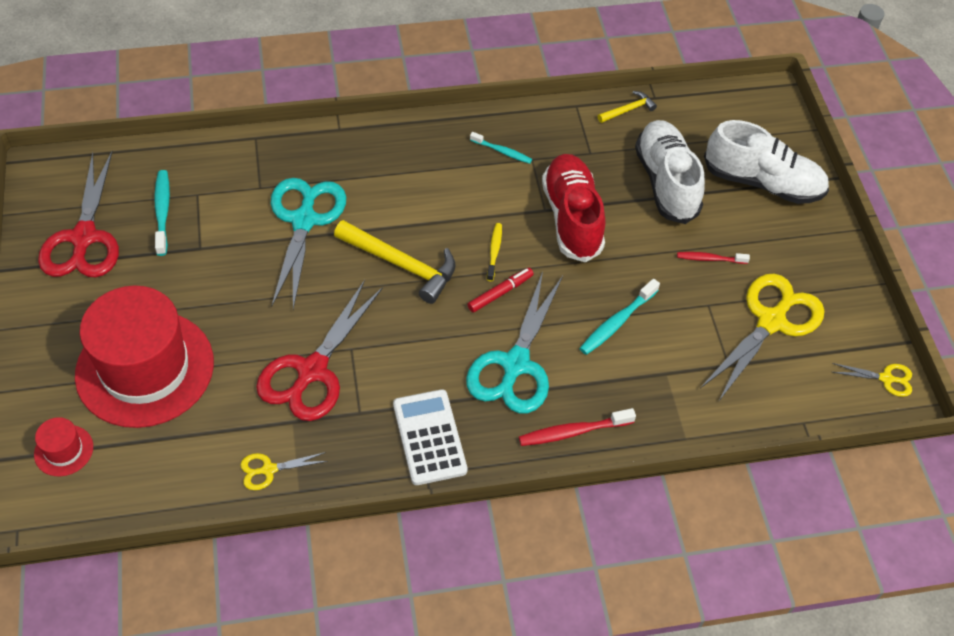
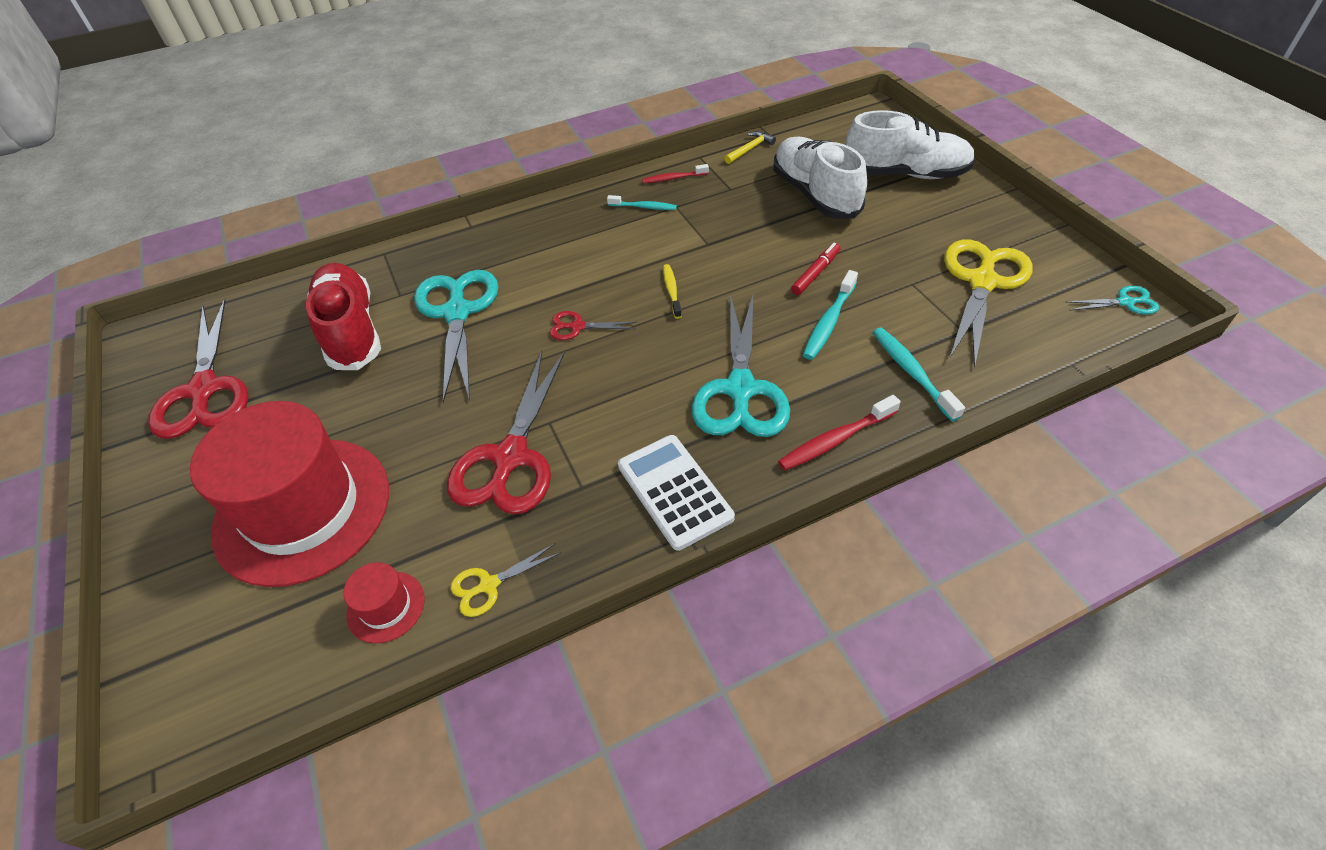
camera: 10 degrees left, 5 degrees down
red hat [34,417,93,477] -> red hat moved to [344,562,425,643]
turquoise toothbrush [154,170,170,256] -> turquoise toothbrush moved to [873,328,965,421]
yellow hammer [334,220,456,304] -> red scissors [550,311,637,340]
red marker [467,268,534,312] -> red marker moved to [791,242,841,295]
red shoe [542,154,605,262] -> red shoe moved to [306,263,381,370]
red toothbrush [677,252,750,264] -> red toothbrush moved to [642,164,709,184]
yellow scissors [832,363,912,397] -> turquoise scissors [1066,286,1159,315]

